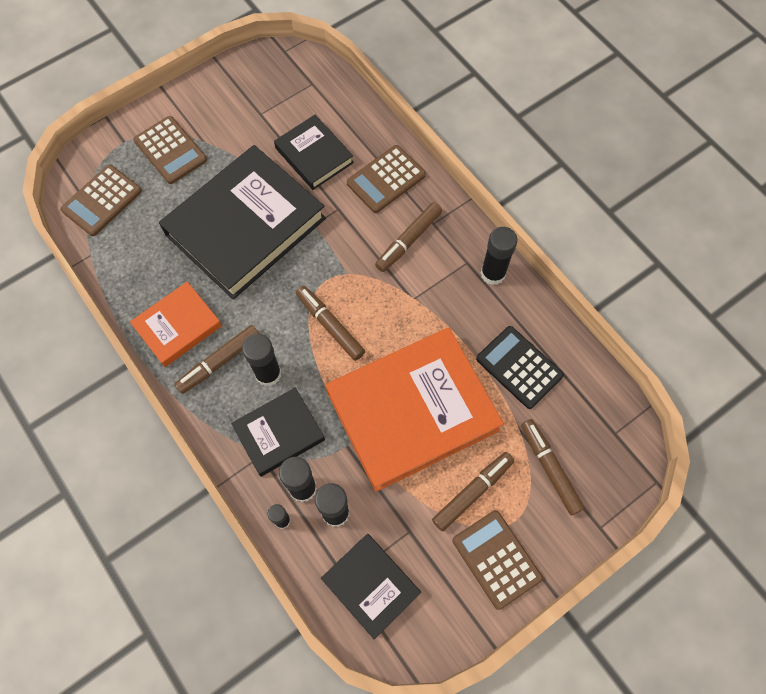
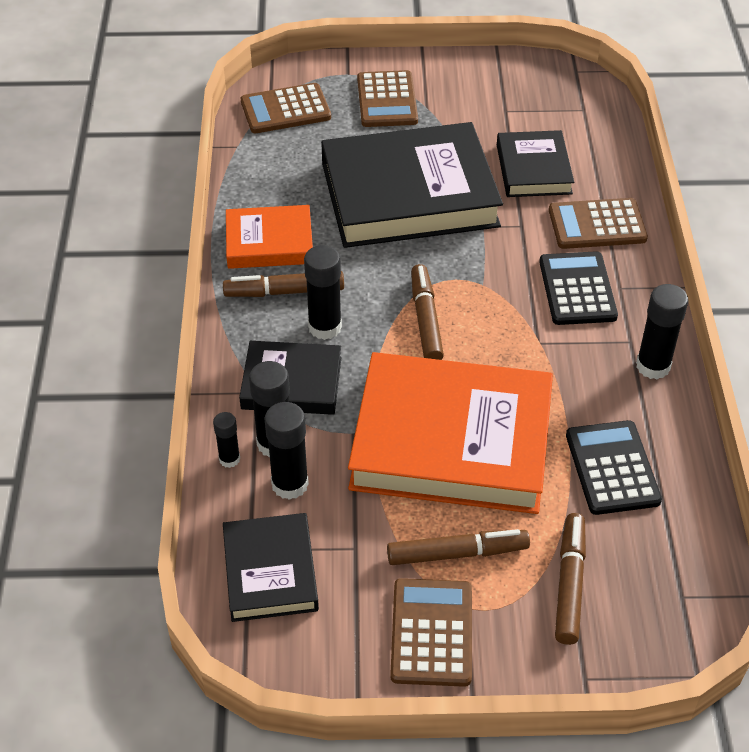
camera: 35 degrees right, 20 degrees down
brown marker [375,202,442,272] -> black calculator [539,251,618,325]

